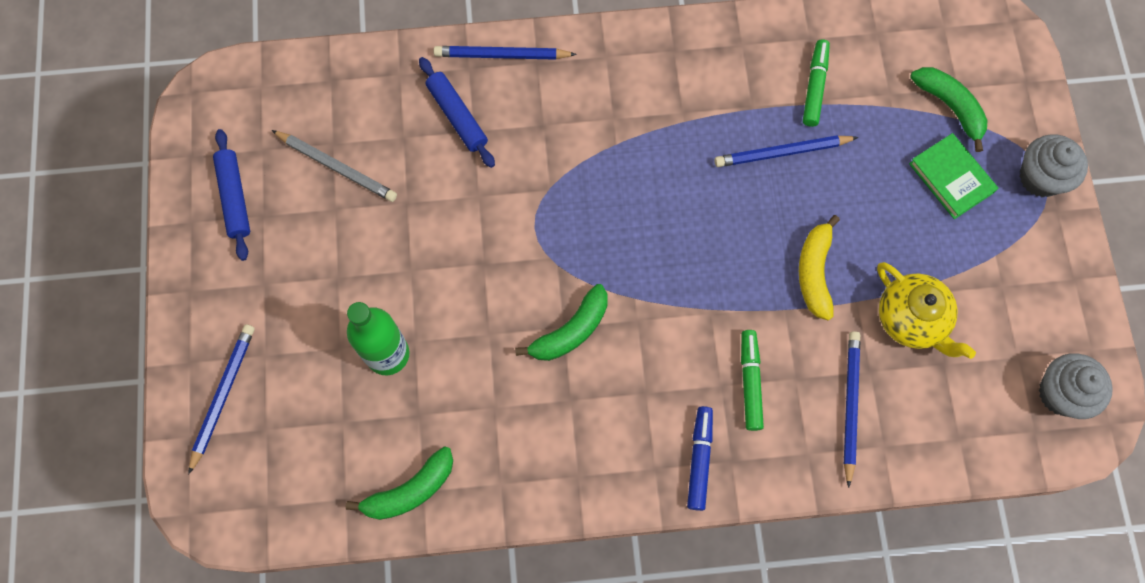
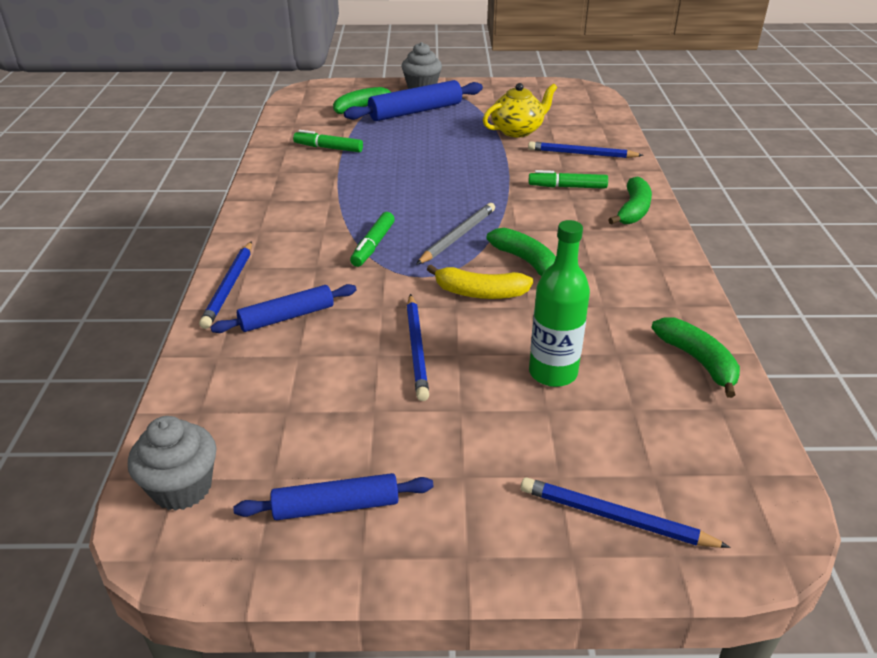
camera: 85 degrees left, 35 degrees down
grey pencil [272,130,397,202] -> grey pencil moved to [416,203,495,265]
blue marker [687,406,713,511] -> green banana [608,177,652,225]
blue pencil [714,135,858,167] -> blue pencil moved to [407,294,429,401]
yellow banana [799,215,840,320] -> yellow banana moved to [427,265,533,299]
green book [909,133,999,219] -> blue rolling pin [344,80,483,121]
grey cupcake [1039,354,1113,419] -> grey cupcake moved to [128,416,216,511]
none -> green marker [350,212,395,267]

